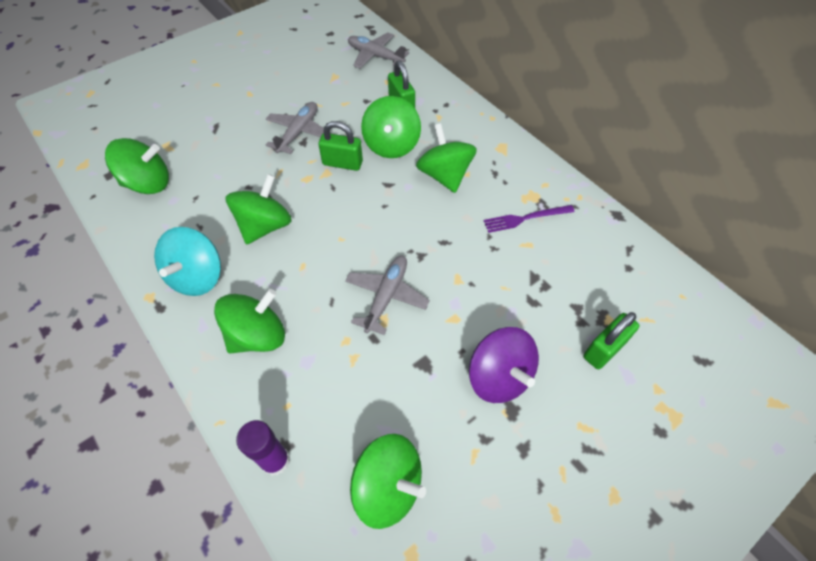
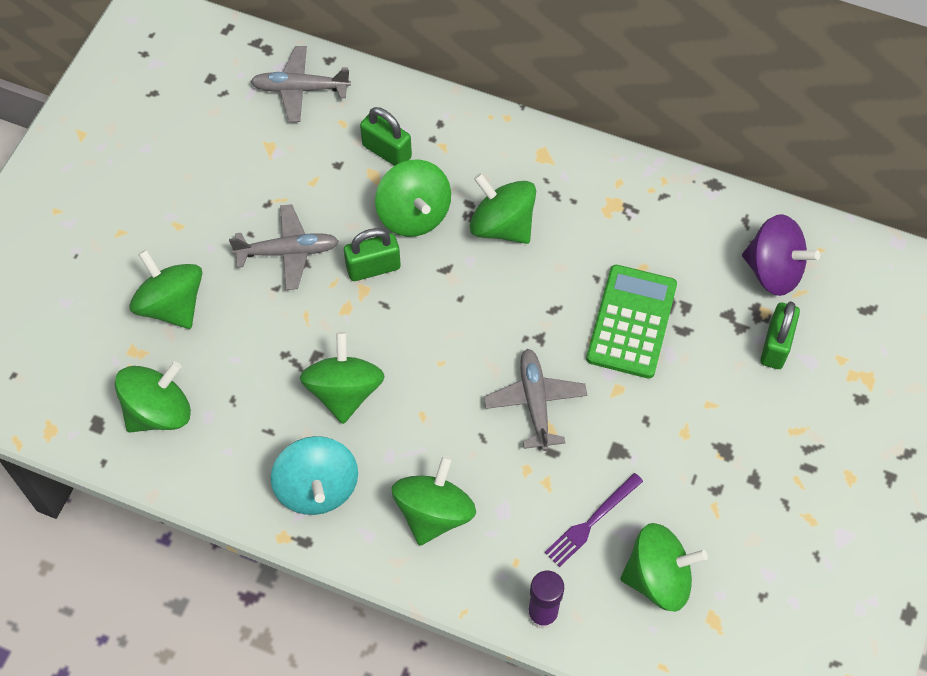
camera: 30 degrees left, 5 degrees up
grey plane [266,102,331,154] -> grey plane turned 90 degrees clockwise [229,204,339,290]
purple spinning top [469,327,539,403] -> purple spinning top moved to [742,214,820,296]
purple fork [484,205,575,233] -> purple fork moved to [544,473,643,567]
none -> green spinning top [129,250,202,329]
none -> green calculator [586,265,677,379]

